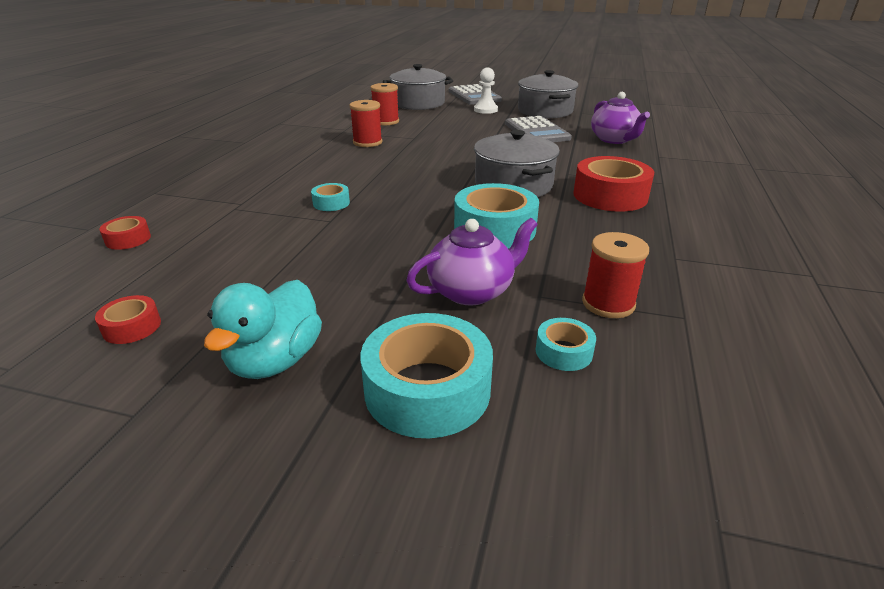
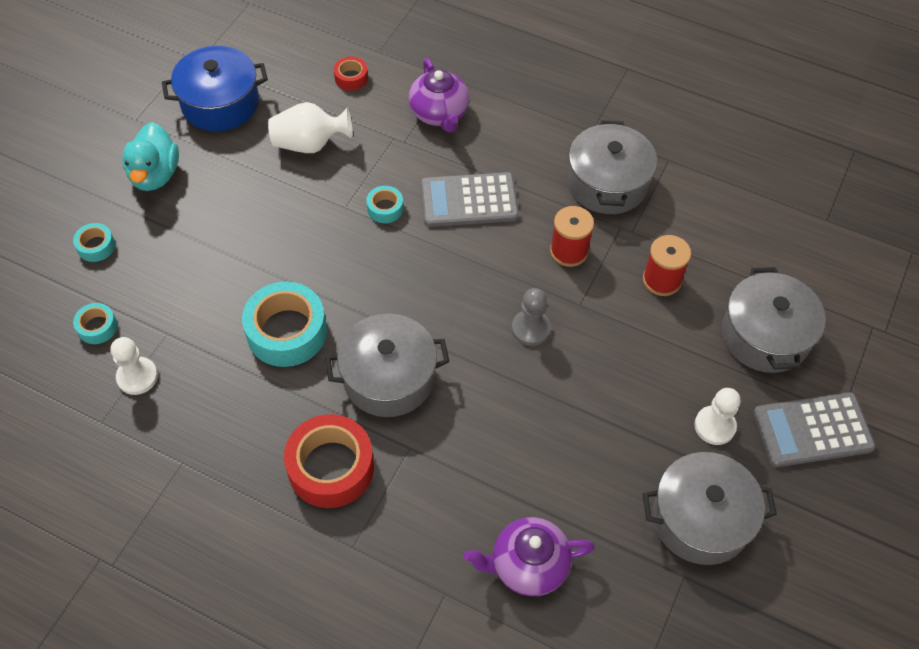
camera: 100 degrees right, 25 degrees up
red tape [95,295,161,344] -> blue pot [162,46,268,131]
turquoise duck [204,280,322,379] -> turquoise duck turned 120 degrees counterclockwise [122,122,179,191]
turquoise tape [360,313,493,438] -> turquoise tape [73,223,115,262], size x0.49
purple teapot [406,218,538,306] -> purple teapot moved to [408,58,469,133]
grey calculator [505,116,572,142] -> grey calculator moved to [421,172,519,227]
red spool [582,232,649,318] -> white pawn [111,337,158,395]
none -> white vase [268,102,353,153]
none -> grey pawn [512,288,551,346]
none -> grey pot [567,120,657,214]

